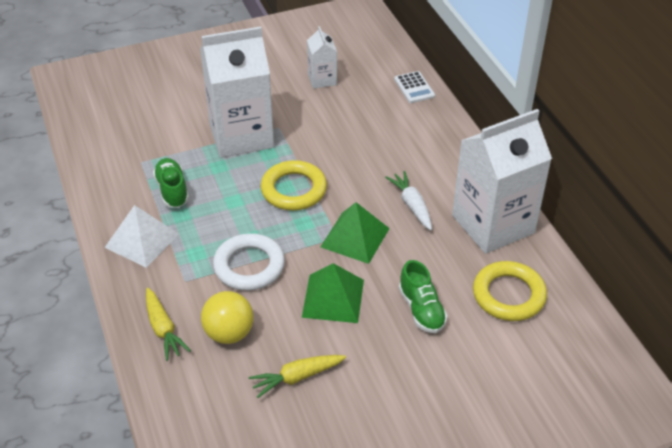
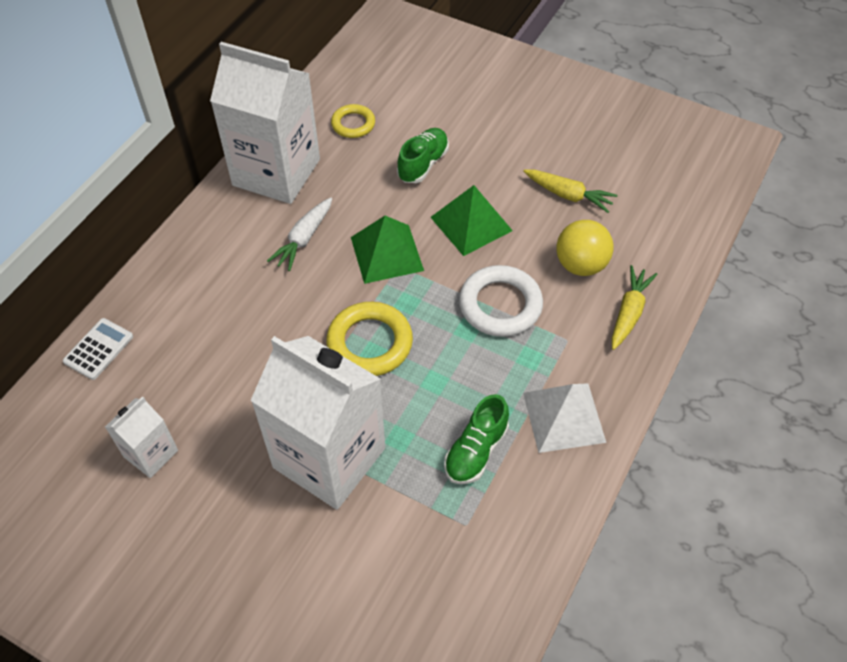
camera: 130 degrees left, 10 degrees up
yellow ring [473,261,547,321] -> yellow ring [331,104,375,138], size x0.61

